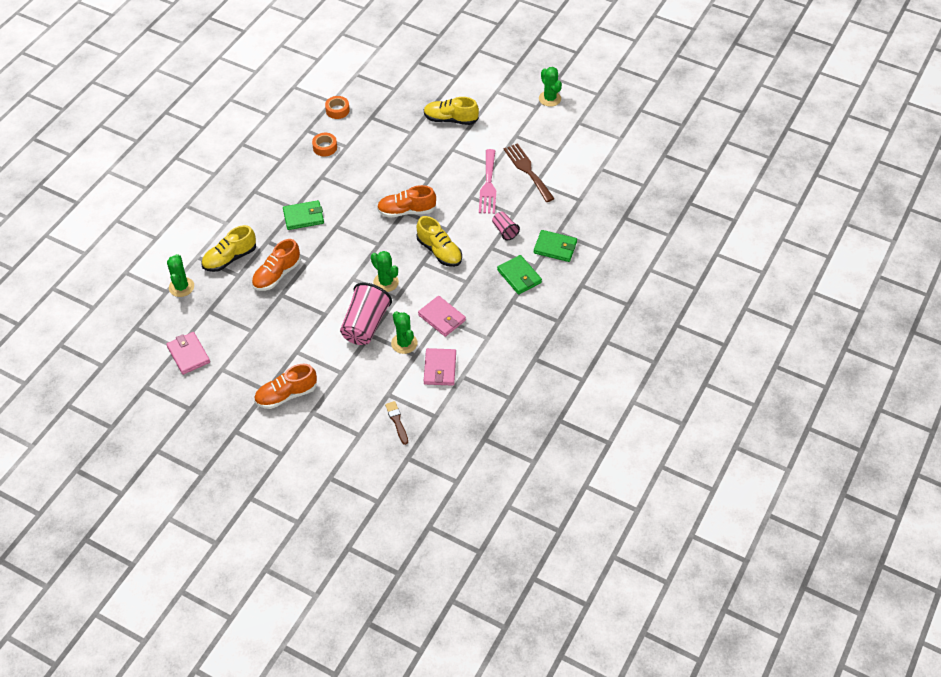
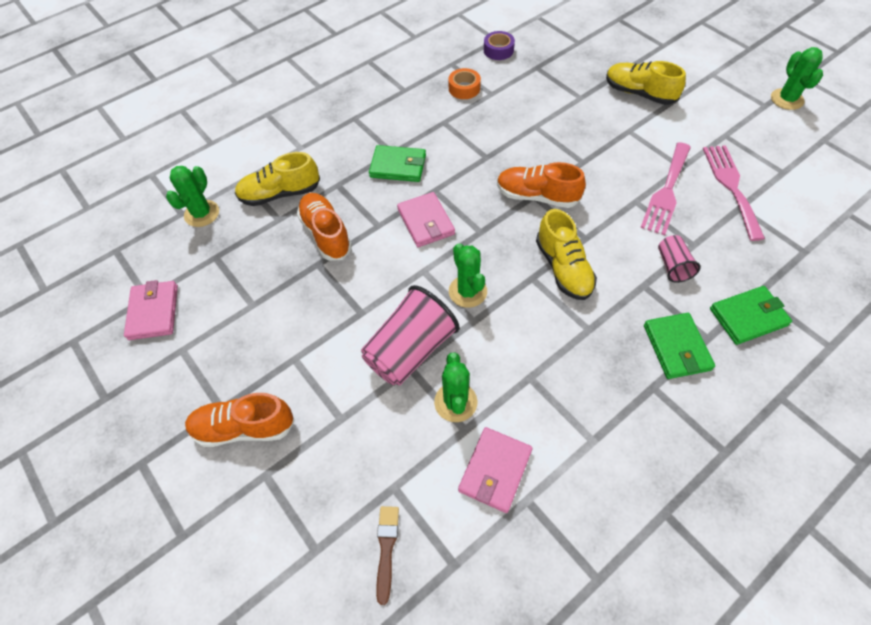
camera: 25 degrees right, 5 degrees up
orange shoe [252,239,301,291] -> orange shoe turned 90 degrees clockwise [297,193,352,261]
orange tape [325,96,350,119] -> purple tape [484,31,515,60]
pink wallet [418,296,466,337] -> pink wallet moved to [397,192,455,247]
brown fork [504,143,555,202] -> pink fork [703,145,765,241]
green wallet [534,230,577,262] -> green wallet turned 60 degrees counterclockwise [710,286,792,345]

